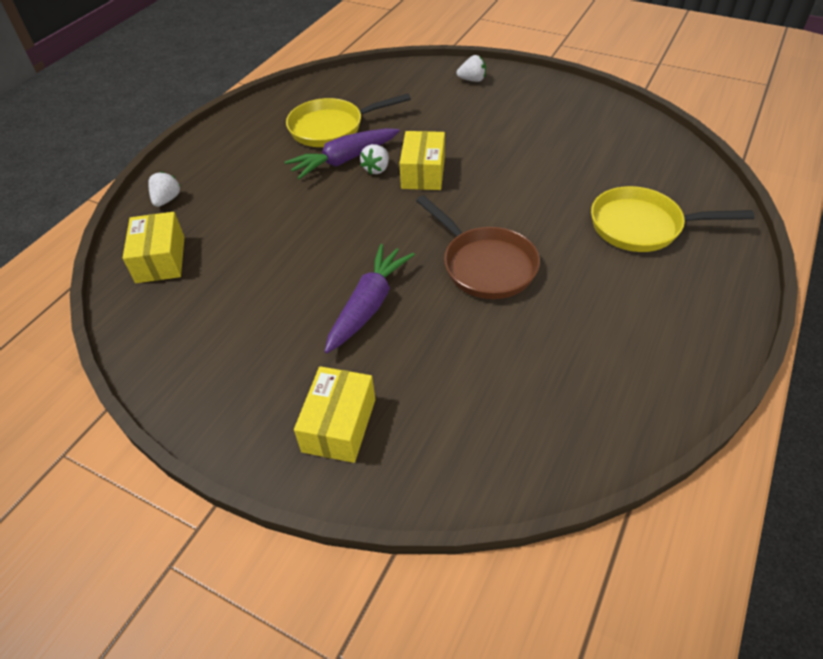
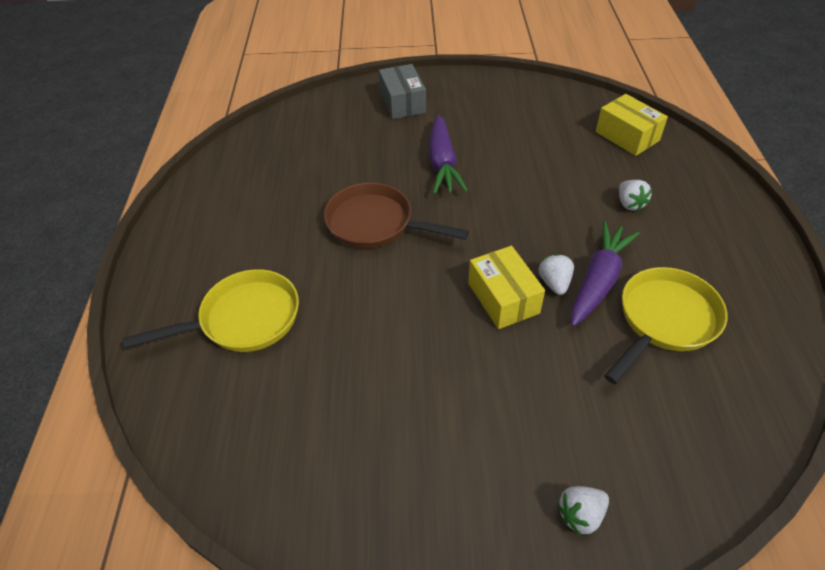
camera: 150 degrees right, 0 degrees up
white strawberry [148,171,180,207] -> white strawberry moved to [619,180,652,211]
yellow box [294,366,375,463] -> grey box [379,64,426,119]

